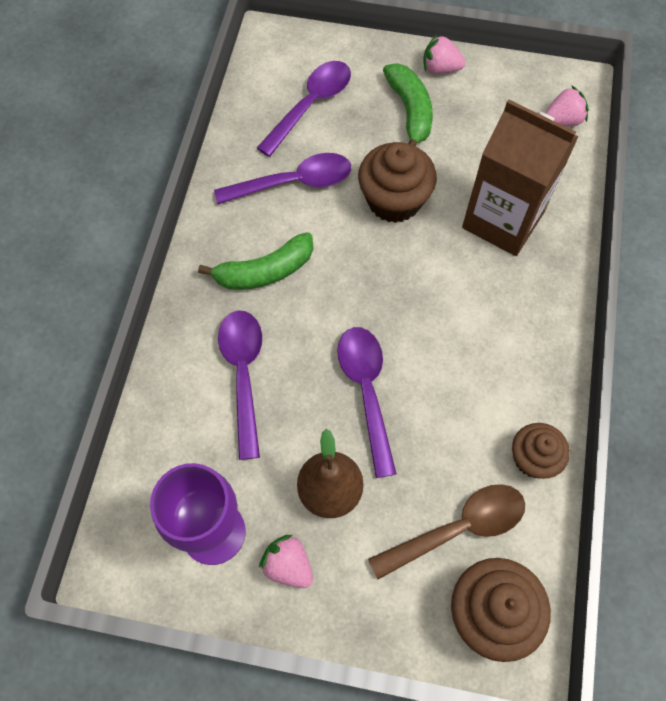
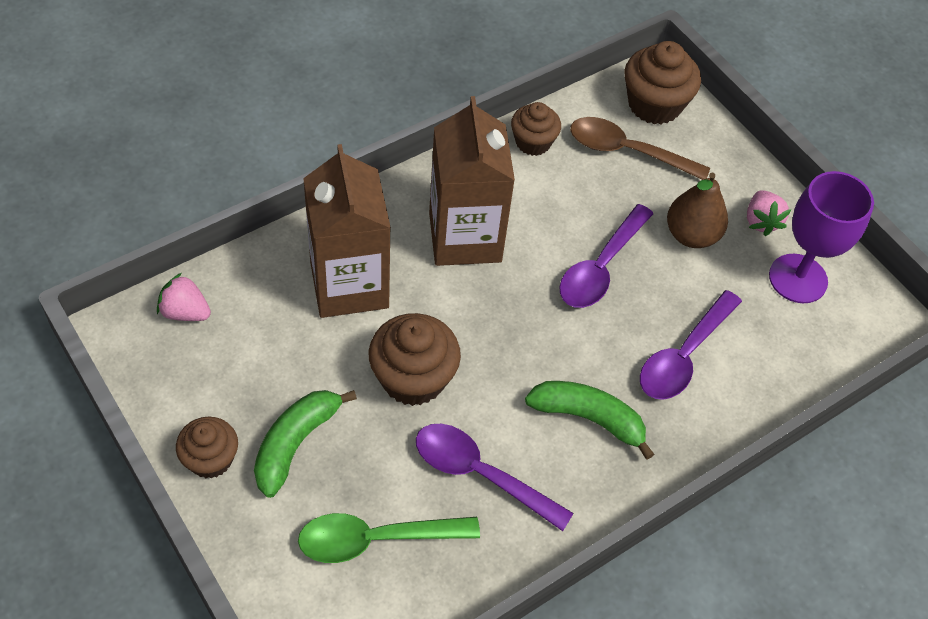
camera: 140 degrees left, 10 degrees down
purple spoon [257,61,351,157] -> green spoon [298,513,480,563]
pink strawberry [424,34,466,74] -> brown cupcake [176,417,238,479]
none -> brown carton [429,96,515,266]

